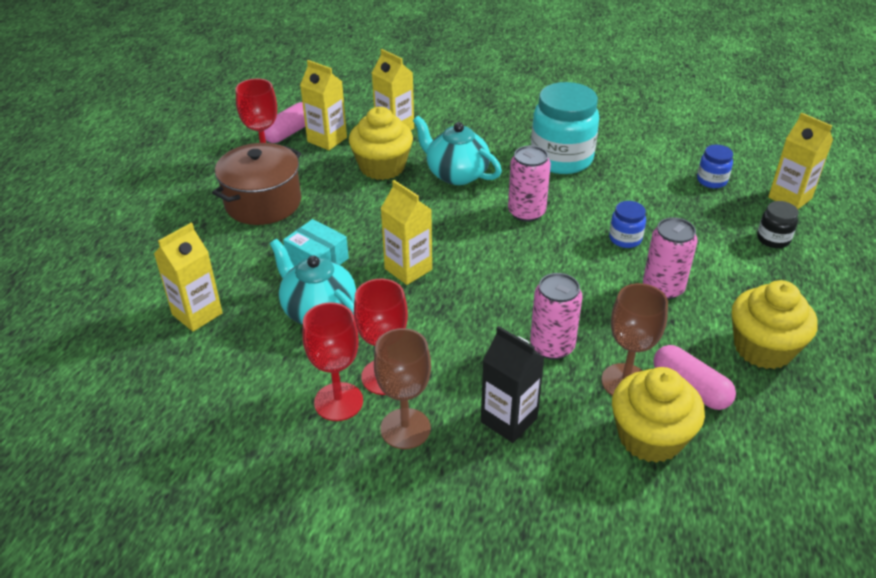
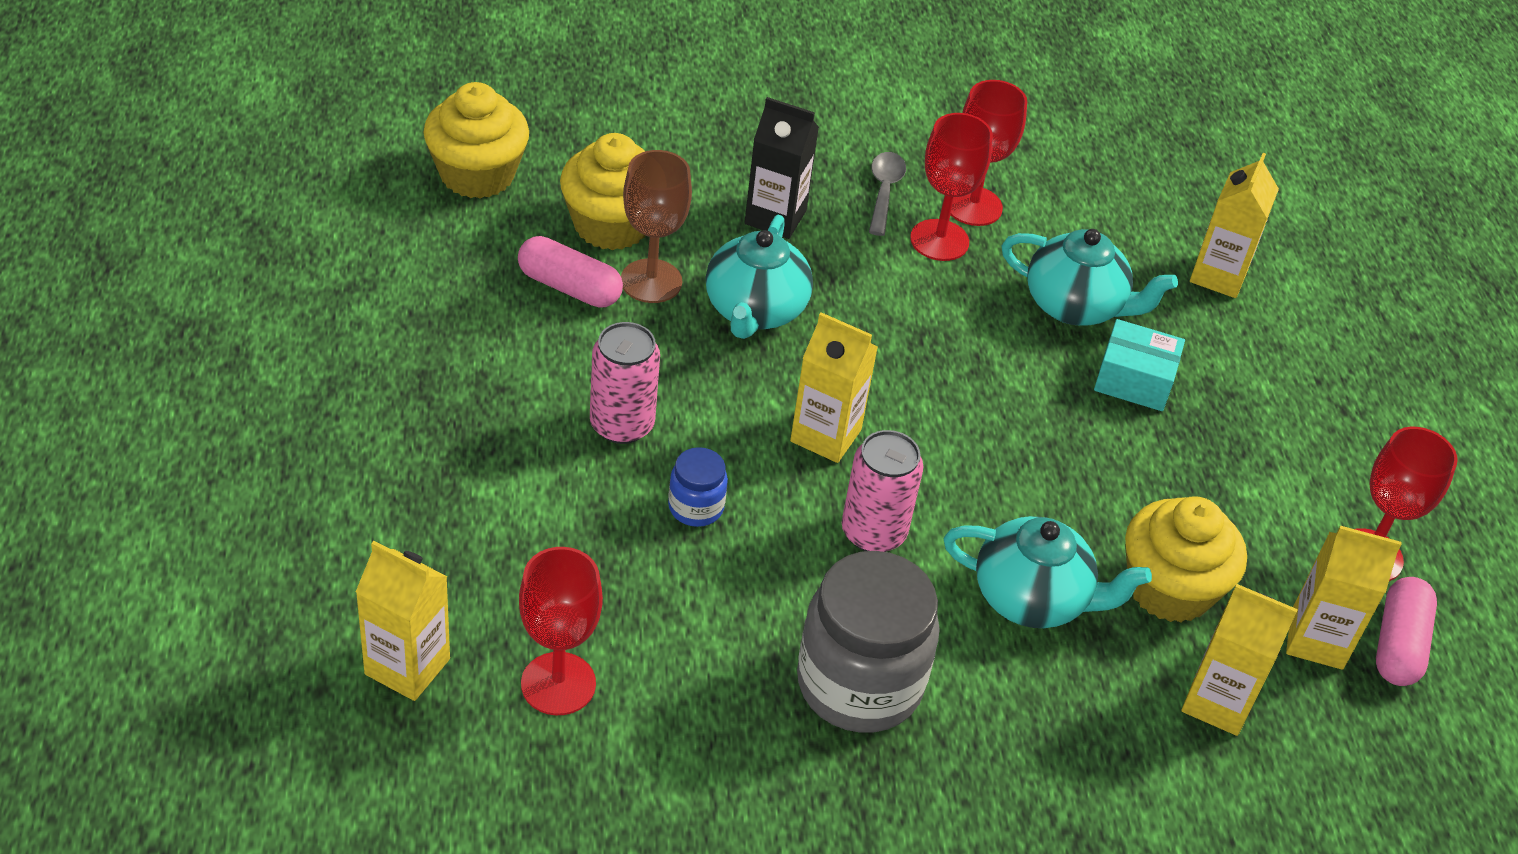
camera: 155 degrees right, 5 degrees up
brown pot [212,143,301,225] -> none
brown goblet [374,328,431,449] -> grey spoon [869,152,906,236]
yellow carton [380,180,432,285] -> yellow carton moved to [790,312,878,463]
pink can [530,273,583,359] -> turquoise teapot [705,215,813,339]
turquoise jar [531,82,599,174] -> grey jar [797,551,940,733]
blue jar [697,144,733,188] -> red goblet [519,547,603,715]
yellow cupcake [732,280,818,369] -> yellow cupcake moved to [423,82,529,199]
black jar [757,201,799,248] -> none

